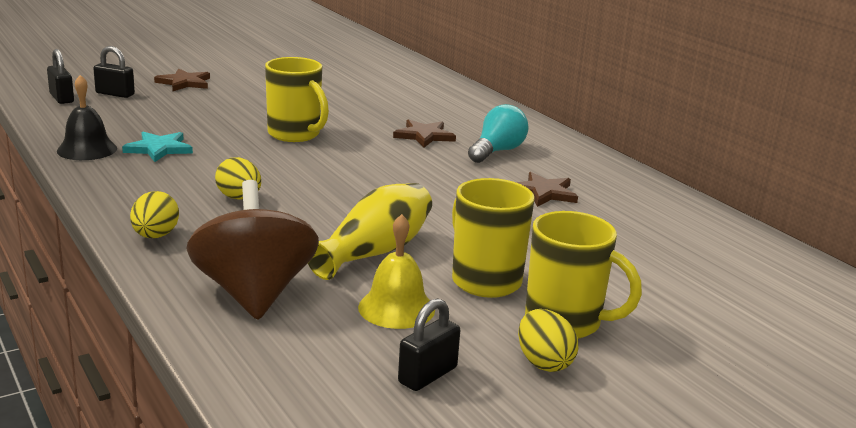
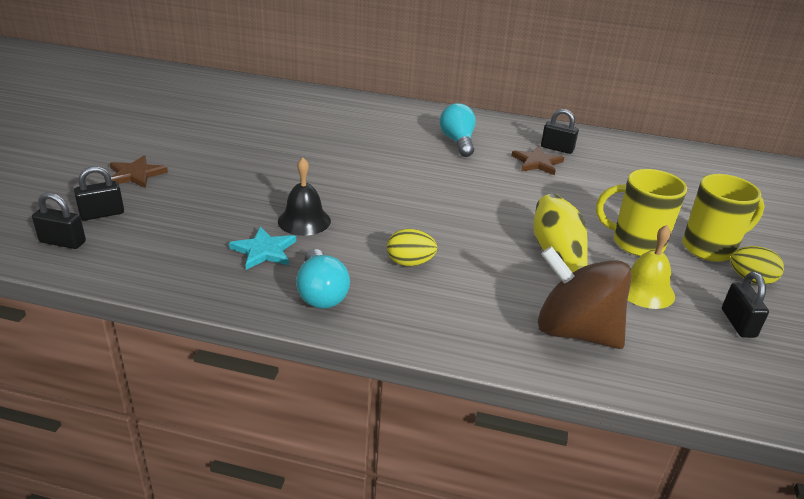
camera: 45 degrees left, 10 degrees up
black bell [57,75,117,160] -> black bell moved to [278,158,331,236]
yellow egg [130,191,179,238] -> none
yellow mug [265,57,329,142] -> none
brown star [393,119,456,147] -> none
none -> turquoise light bulb [296,249,350,309]
none -> black padlock [541,109,579,154]

